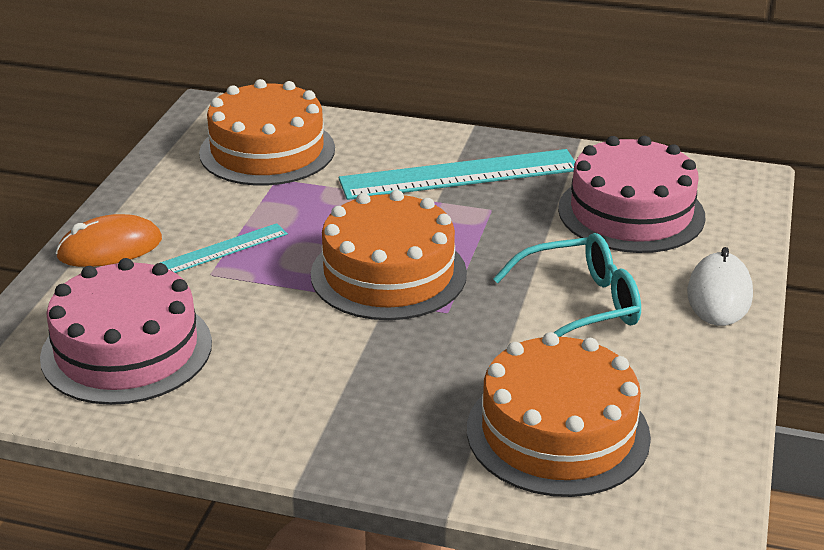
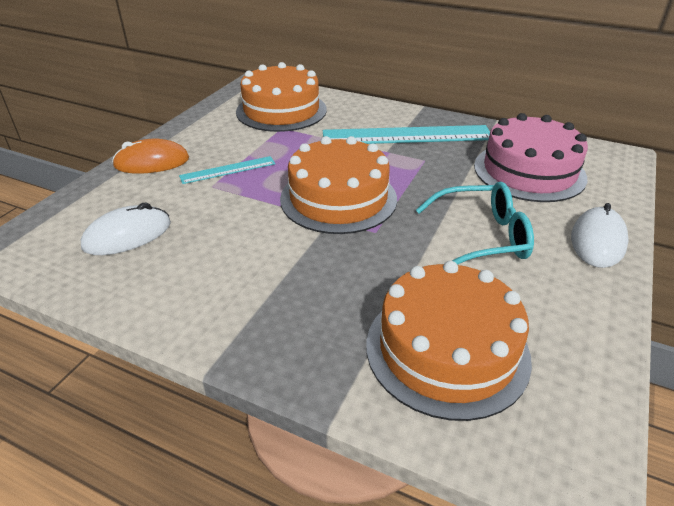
camera: 10 degrees right, 5 degrees up
pink cake [40,258,212,405] -> white mouse [81,203,171,255]

